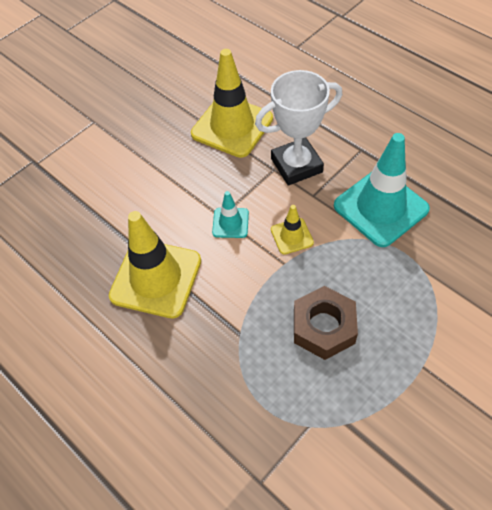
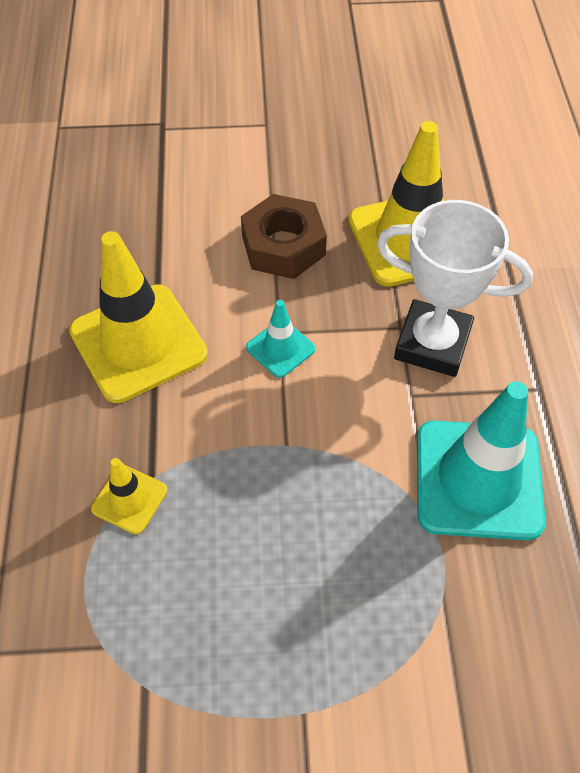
camera: 40 degrees right, 0 degrees up
yellow traffic cone [271,205,314,255] -> yellow traffic cone moved to [91,458,167,535]
brown nut [294,286,358,360] -> brown nut moved to [241,194,327,279]

